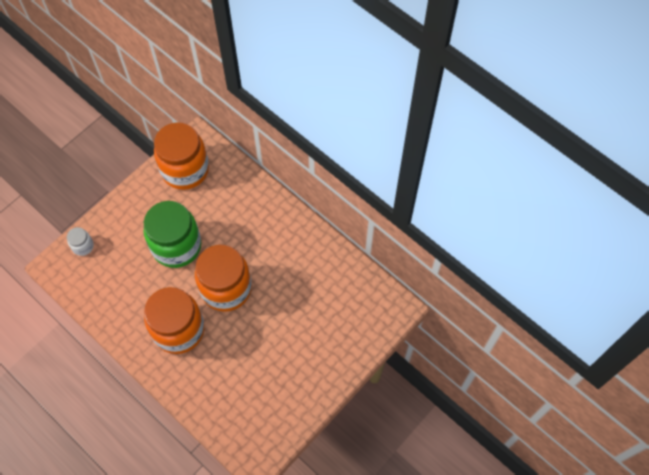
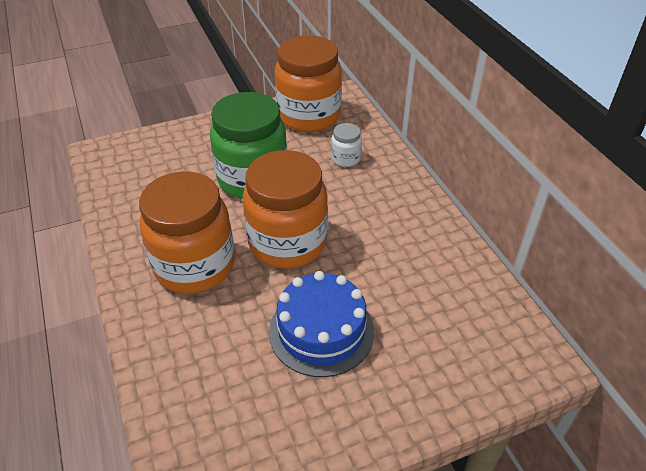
camera: 25 degrees right, 20 degrees down
white jar [67,227,94,256] -> white jar moved to [331,123,362,167]
none -> blue cake [269,271,374,377]

